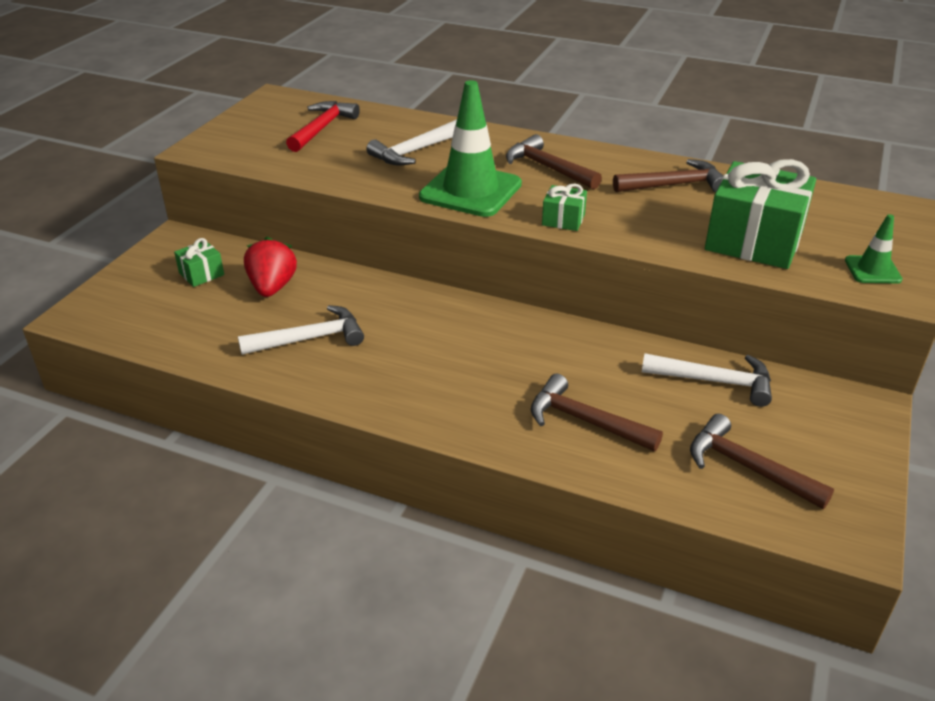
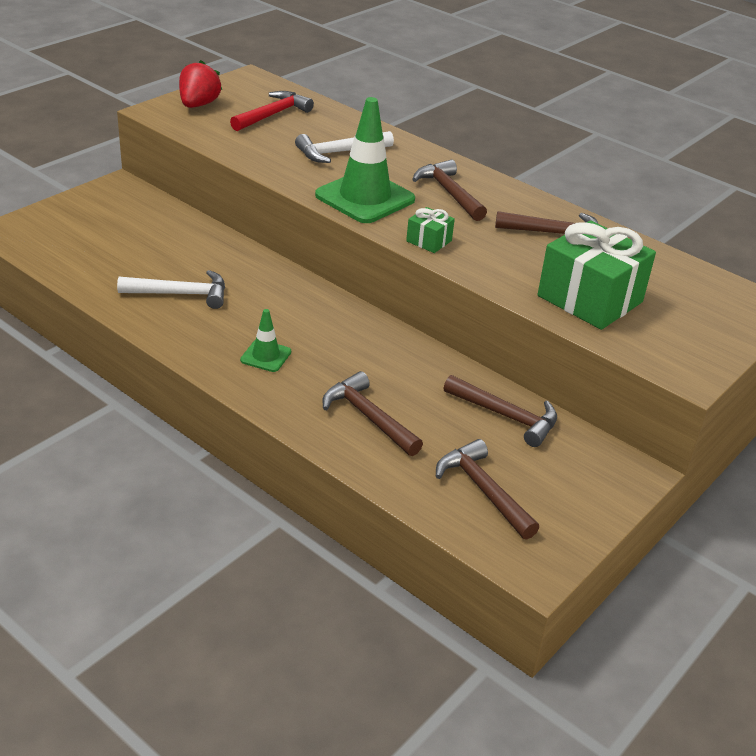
camera: 15 degrees right, 0 degrees up
green gift [174,238,224,287] -> none
red strawberry [244,237,297,297] -> red strawberry moved to [179,60,222,108]
white hammer [642,353,772,407] -> brown hammer [444,375,557,447]
green traffic cone [845,214,903,284] -> green traffic cone moved to [240,309,291,372]

